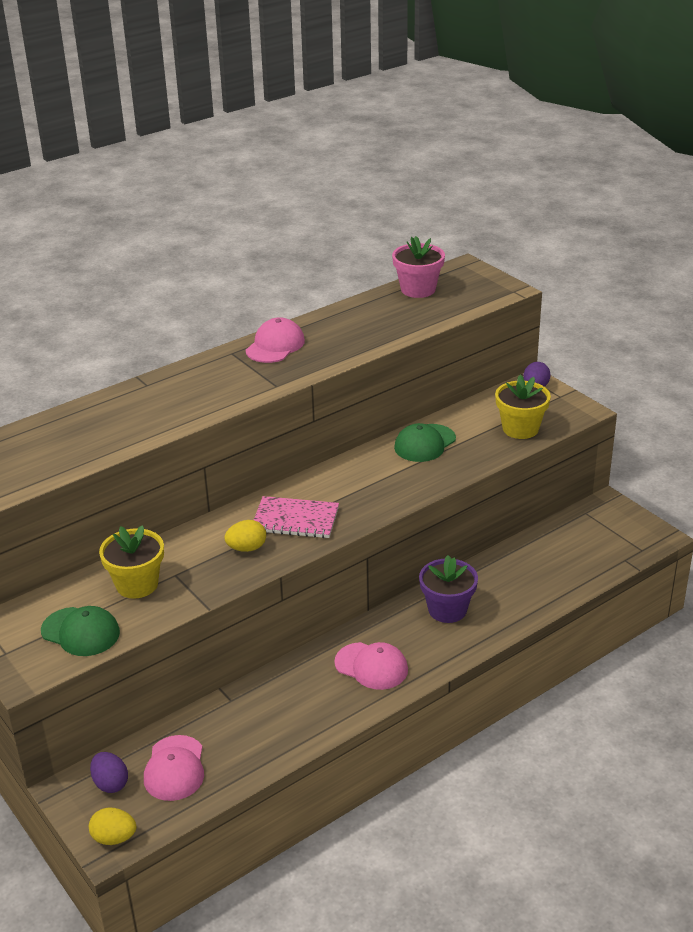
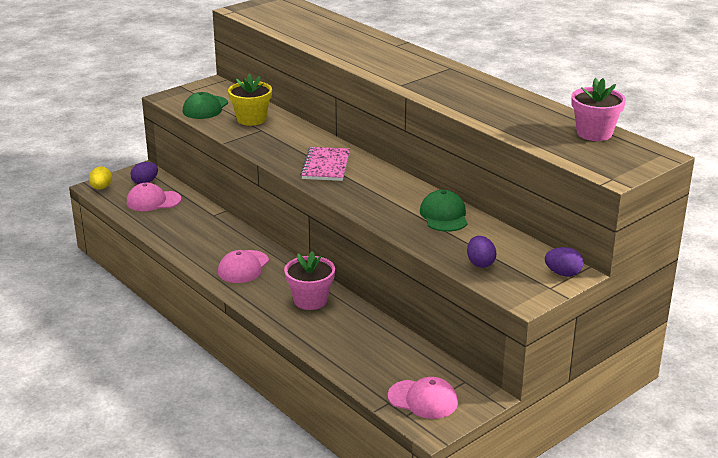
camera: 85 degrees right, 5 degrees down
yellow egg [224,520,266,552] -> none
pink cap [246,317,305,363] -> pink cap moved to [388,377,458,419]
green cap [394,423,456,462] -> green cap turned 45 degrees clockwise [420,190,468,232]
purple flower pot [419,555,478,623] -> pink flower pot [284,251,335,310]
yellow flower pot [495,374,551,439] -> purple egg [467,236,496,268]

